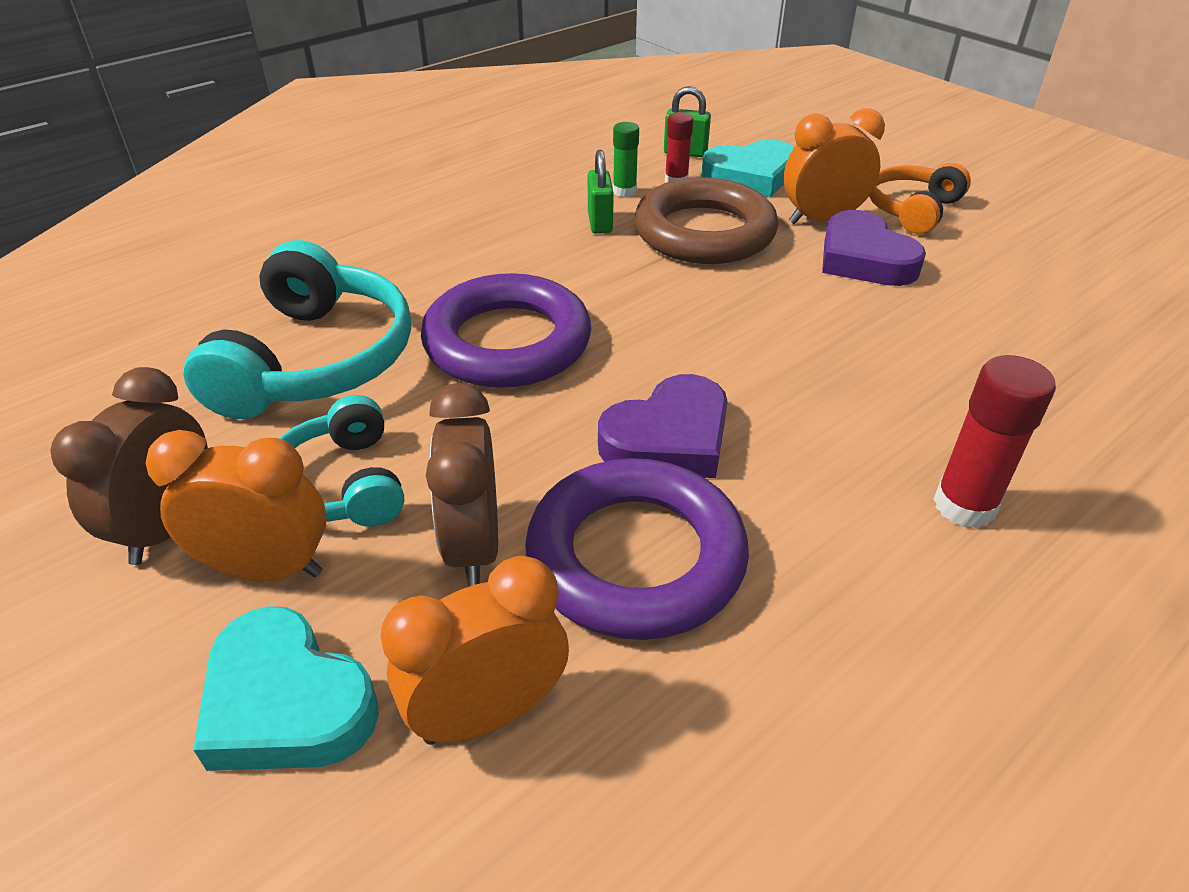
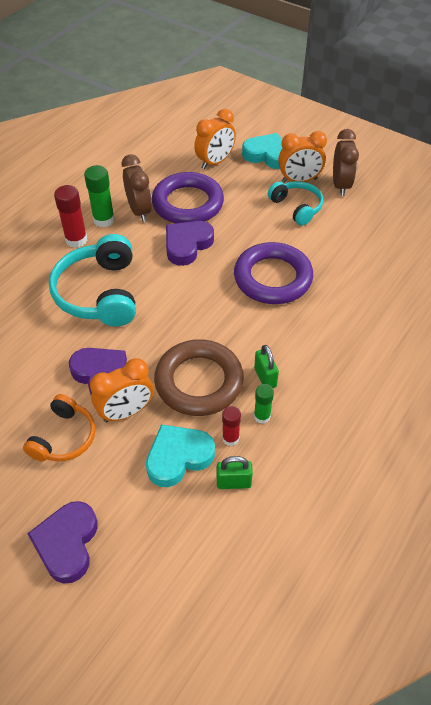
camera: 165 degrees right, 10 degrees up
turquoise headphones [183,240,411,419] -> turquoise headphones moved to [49,234,136,326]
brown clock [426,383,498,587] -> brown clock moved to [122,154,152,222]
none -> purple heart [27,501,97,584]
none -> green glue stick [84,165,115,227]

